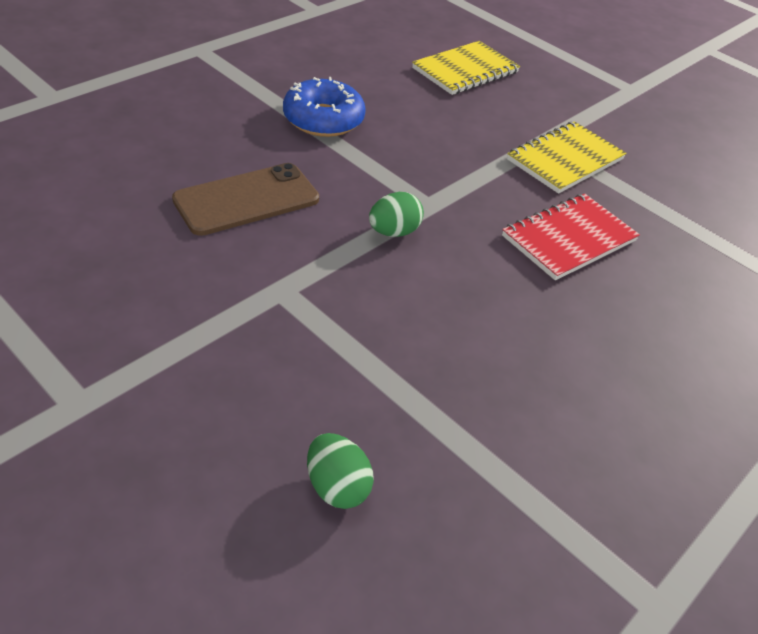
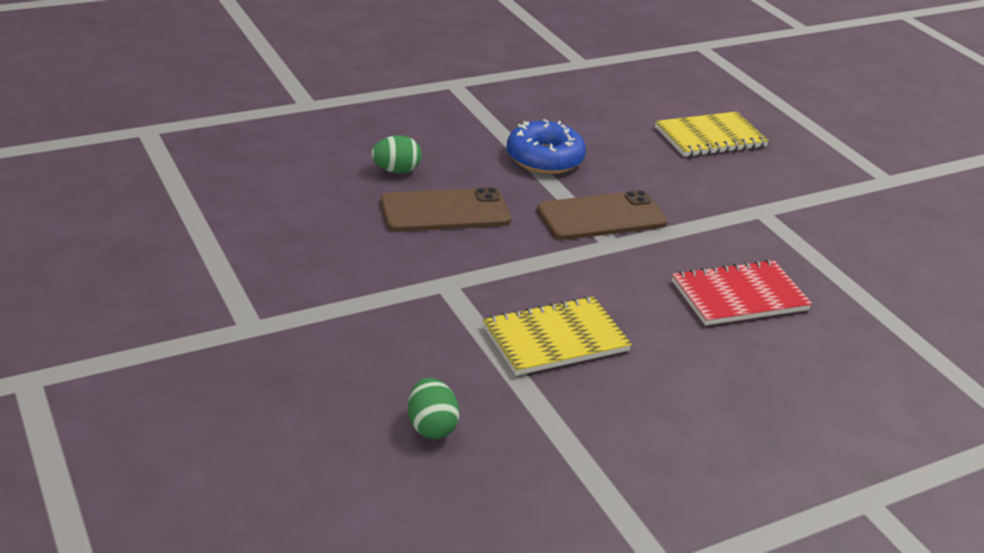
camera: 20 degrees right, 10 degrees down
green egg [369,192,424,237] -> green egg moved to [371,135,422,173]
yellow notebook [507,121,627,194] -> yellow notebook moved to [482,296,632,376]
none -> brown phone [537,190,668,240]

